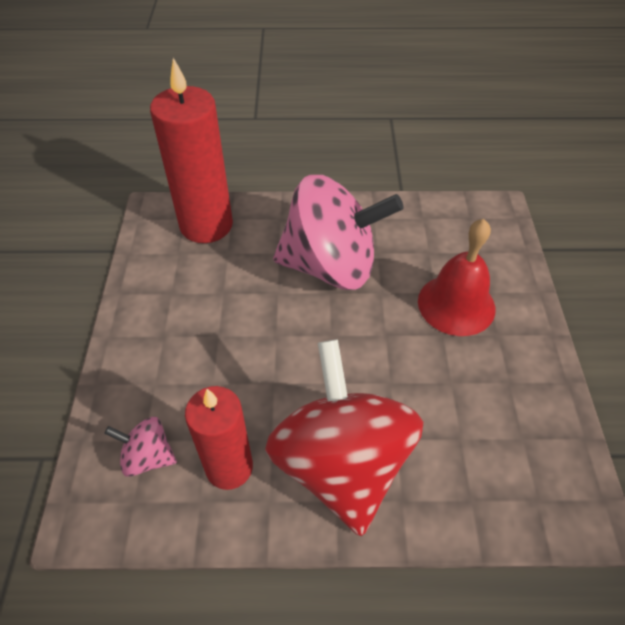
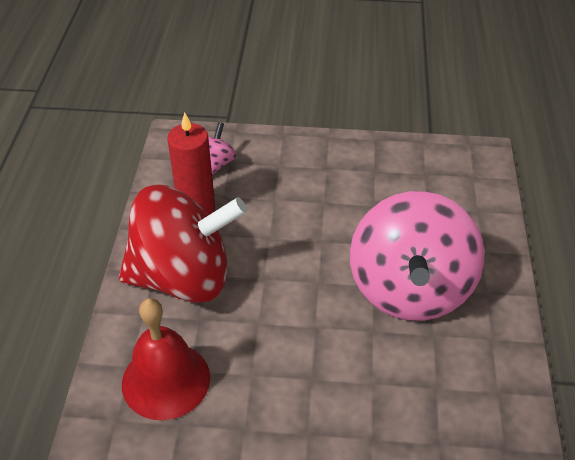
camera: 95 degrees right, 5 degrees down
red candle [150,58,233,243] -> none
red bell [418,219,495,336] -> red bell moved to [122,298,210,420]

